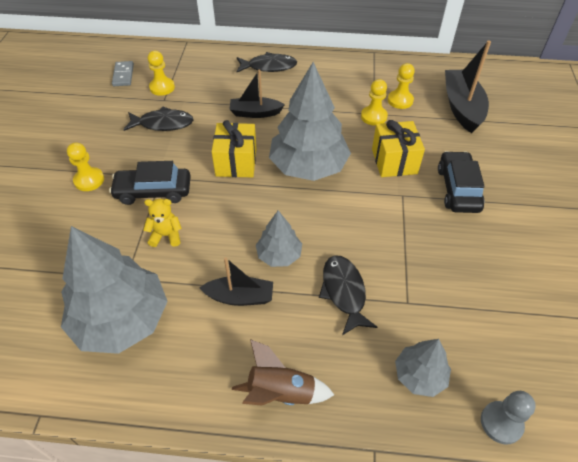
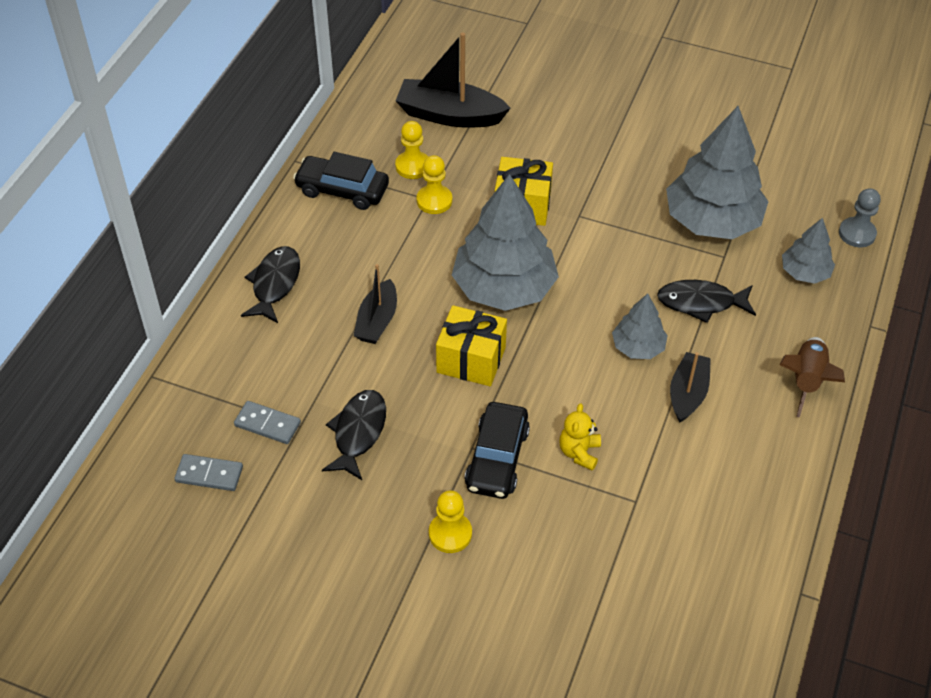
camera: 75 degrees left, 0 degrees up
grey tree [61,226,168,354] -> grey tree moved to [666,106,769,239]
yellow pawn [148,51,175,96] -> grey domino [234,401,301,444]
black car [438,151,485,213] -> black car moved to [293,152,389,210]

